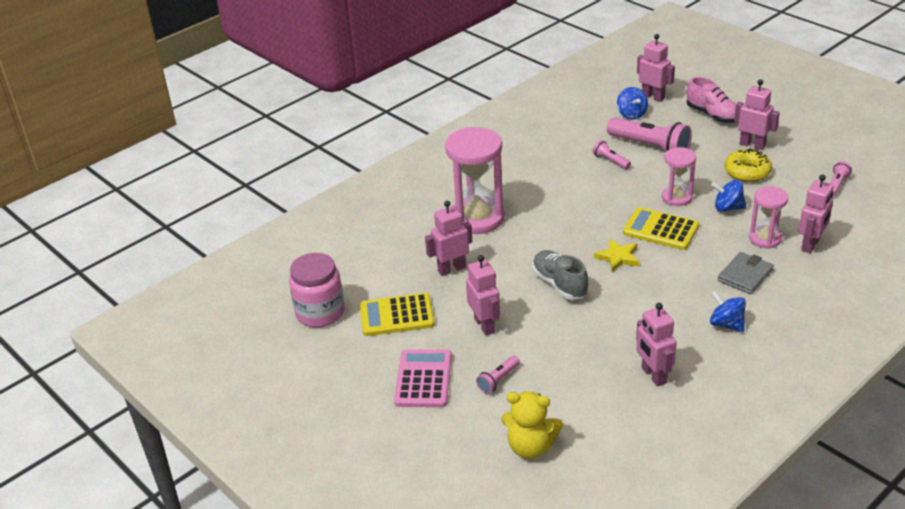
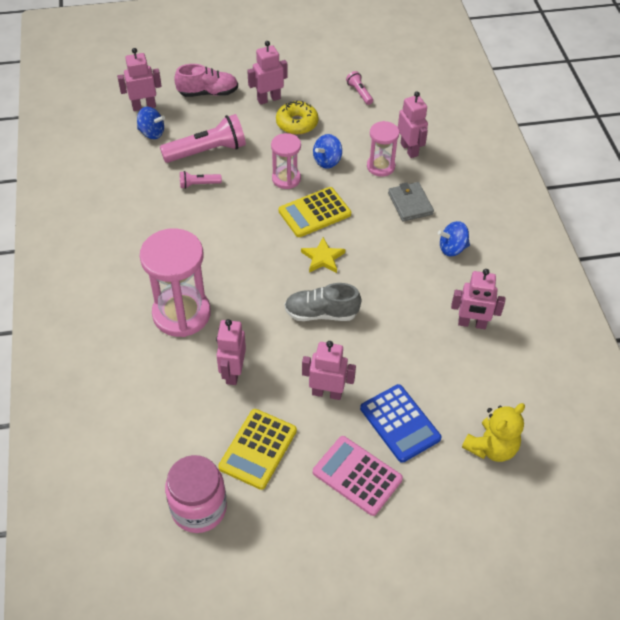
camera: 60 degrees left, 15 degrees up
pink flashlight [476,356,520,394] -> blue calculator [360,384,441,463]

